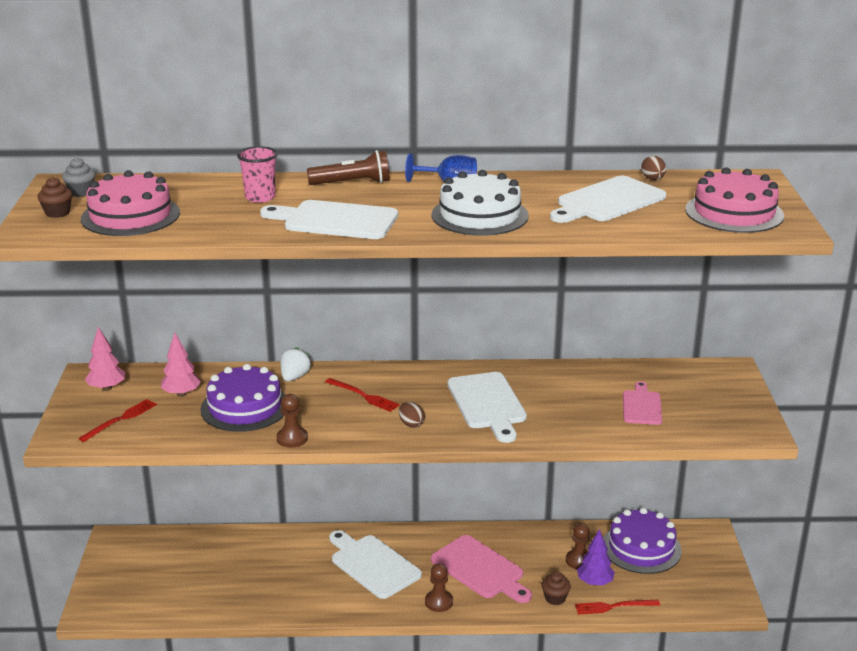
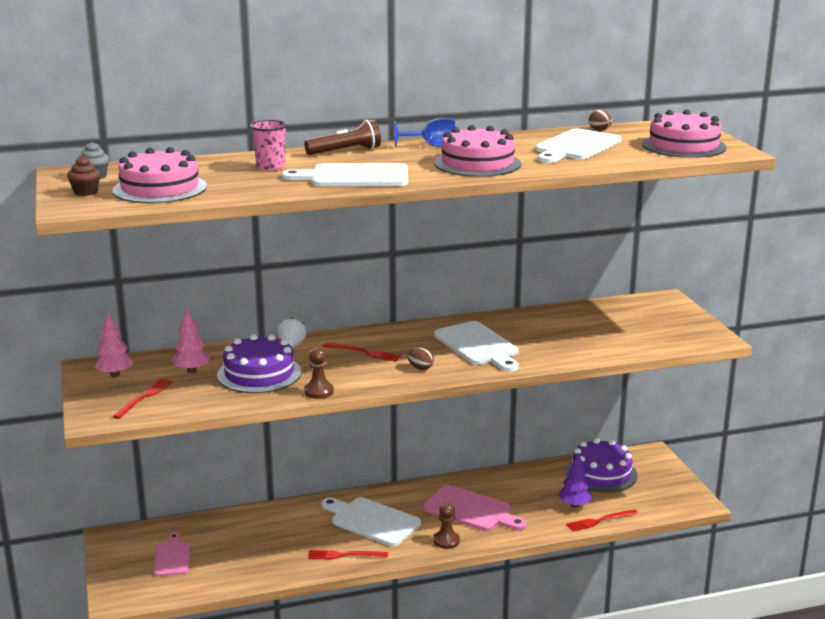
camera: 15 degrees left, 5 degrees down
white cake [432,170,529,236] -> pink cake [434,125,521,177]
brown cupcake [542,572,571,605] -> none
brown pawn [566,523,590,569] -> none
pink cutting board [623,381,662,425] -> pink cutting board moved to [154,533,190,576]
none -> red fork [308,550,388,559]

